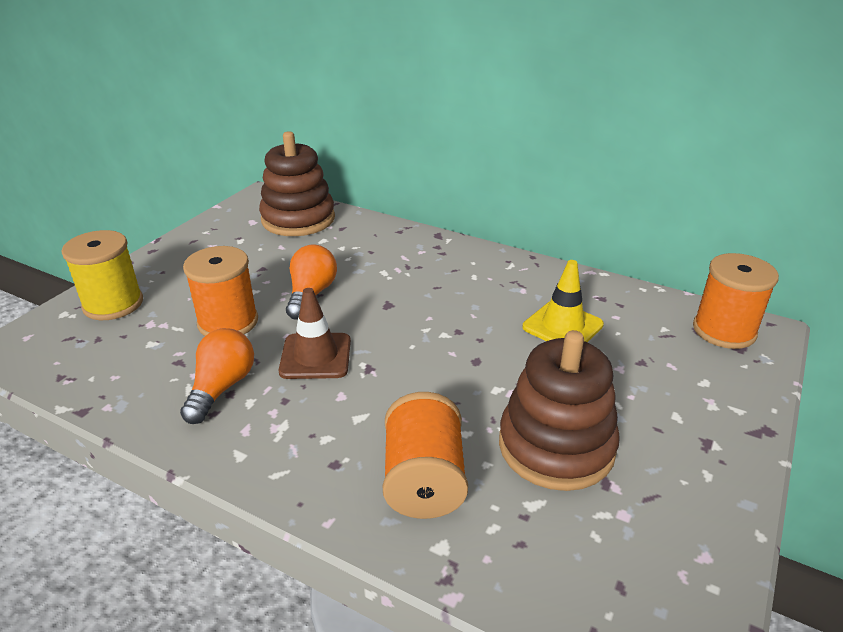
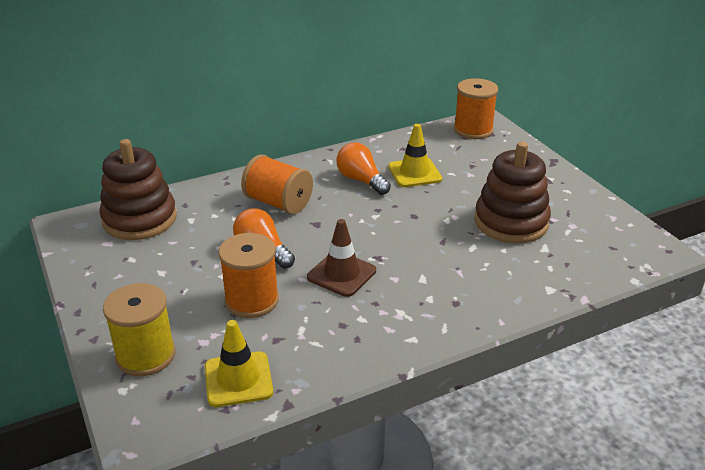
camera: 55 degrees left, 0 degrees up
orange light bulb [180,328,254,424] -> orange light bulb moved to [336,143,391,195]
orange spool [383,392,468,519] -> orange spool moved to [241,154,313,214]
none -> yellow traffic cone [205,320,273,407]

